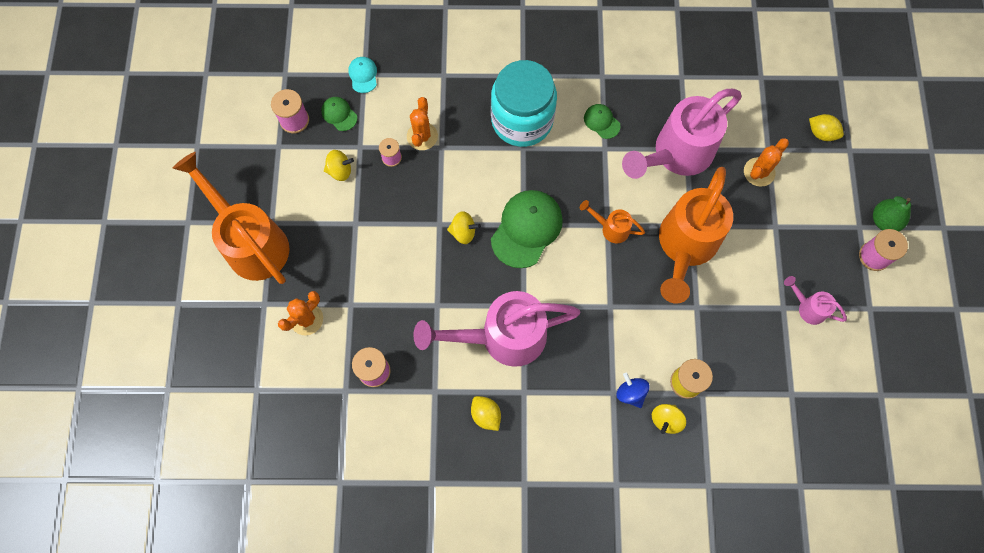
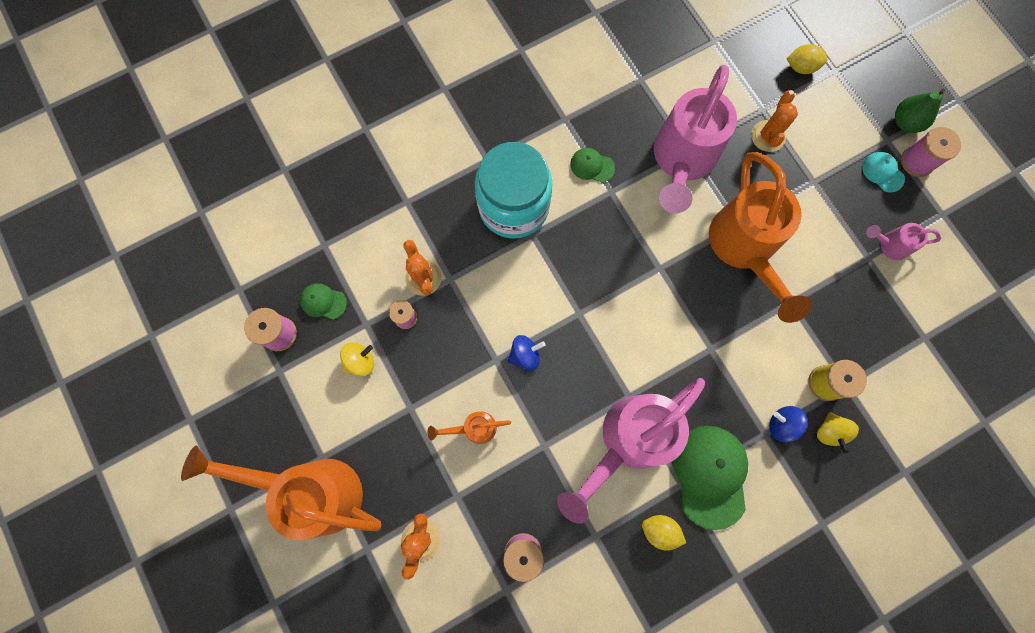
camera: 30 degrees left, 5 degrees up
turquoise cap [348,57,377,93] -> turquoise cap moved to [862,152,905,192]
yellow spinning top [447,211,481,244] -> blue spinning top [508,335,546,371]
green cap [491,190,563,268] -> green cap moved to [673,426,748,530]
orange watering can [580,200,645,243] -> orange watering can moved to [427,411,511,444]

